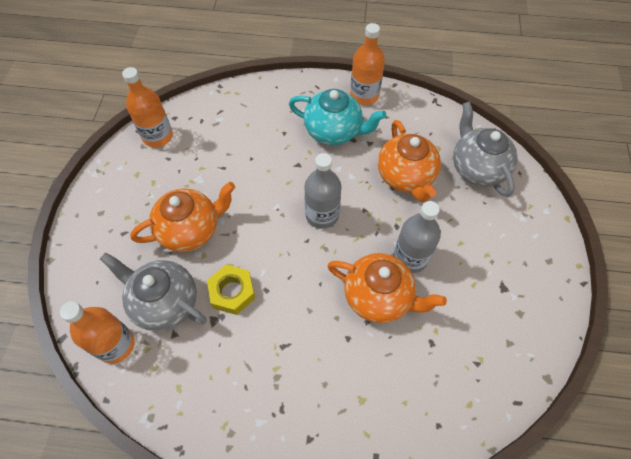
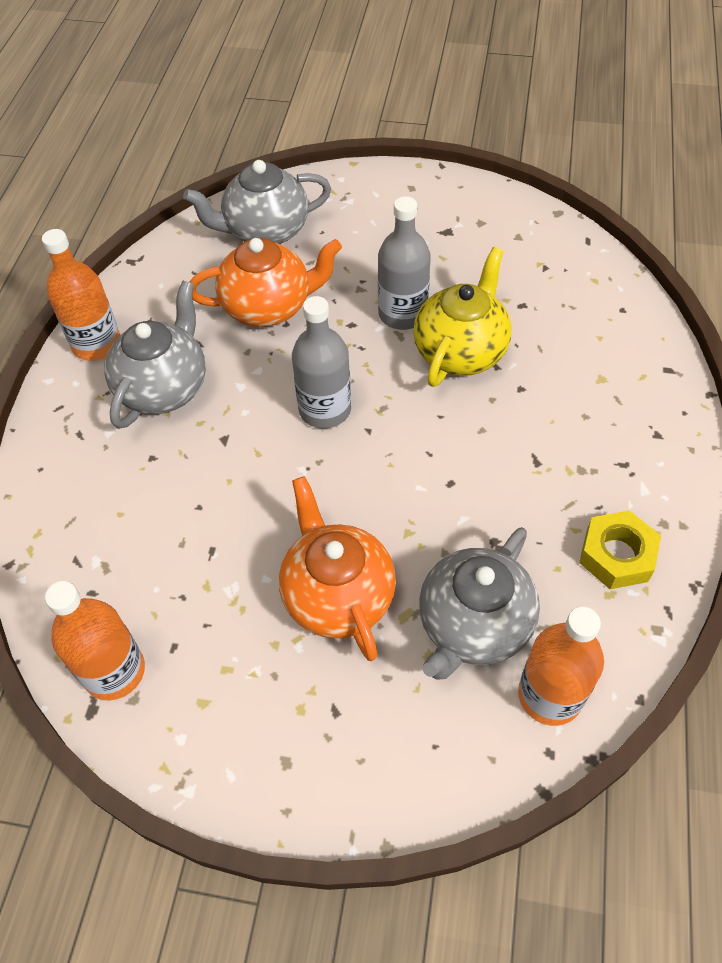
camera: 85 degrees left, 5 degrees down
yellow nut [207,265,255,315] -> yellow nut moved to [579,510,661,589]
turquoise teapot [289,89,386,145] -> grey teapot [104,281,206,429]
orange teapot [328,253,447,323] -> yellow teapot [413,247,512,387]

